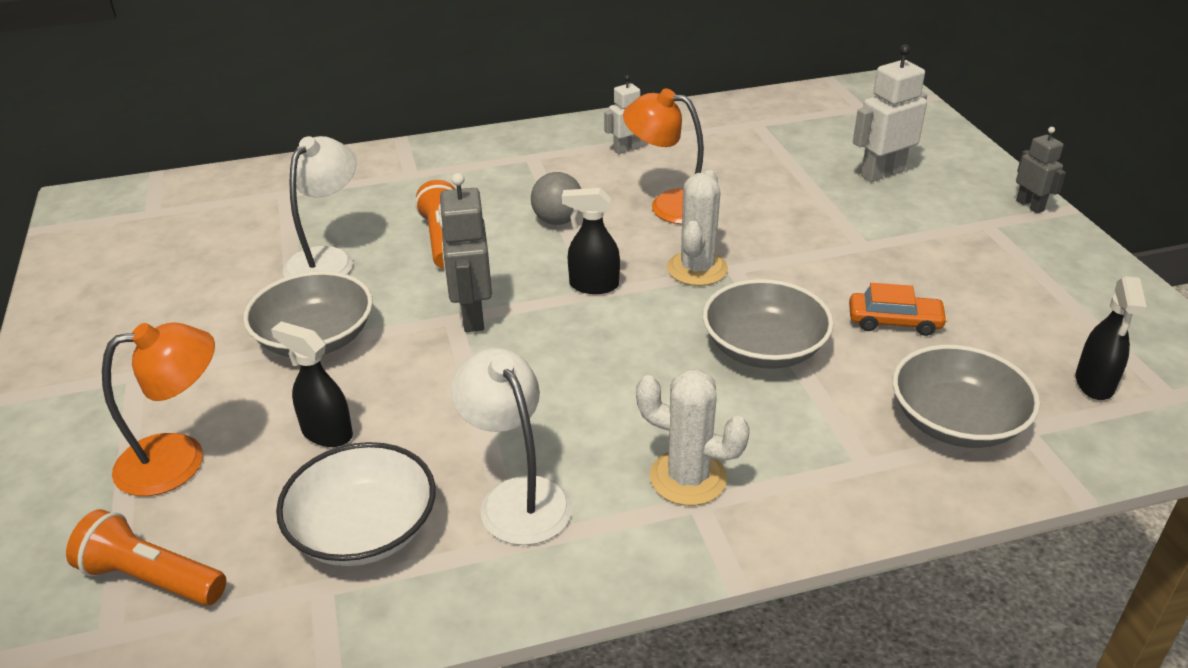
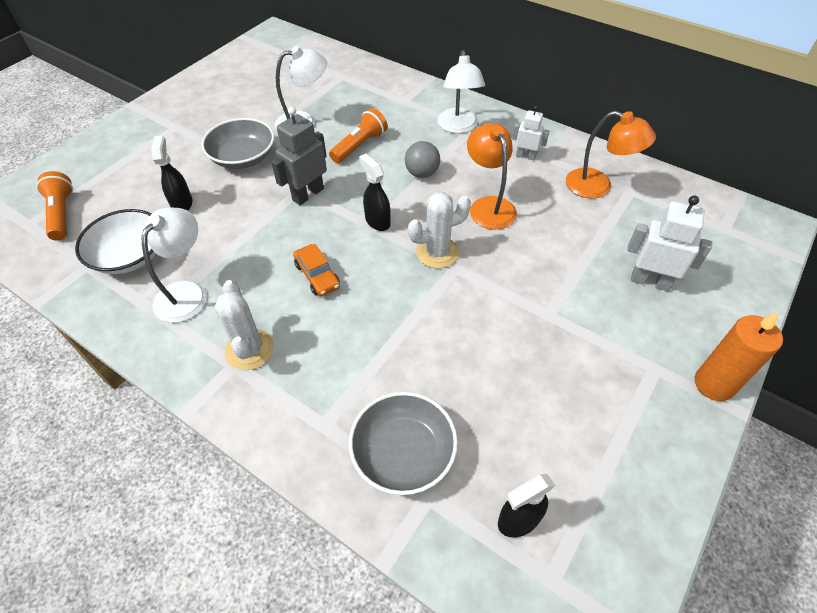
camera: 50 degrees right, 15 degrees up
orange lamp [102,323,215,496] -> orange lamp moved to [566,111,656,199]
grey bowl [703,279,834,369] -> none
orange car [849,283,948,336] -> orange car moved to [293,244,340,296]
grey robot [1016,127,1066,213] -> orange candle [695,312,783,401]
none -> white lamp [437,50,485,133]

